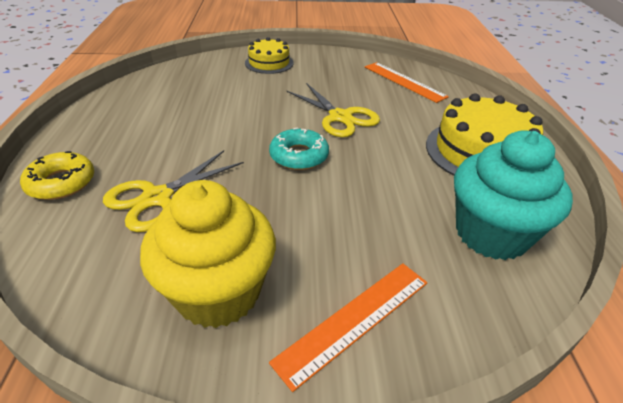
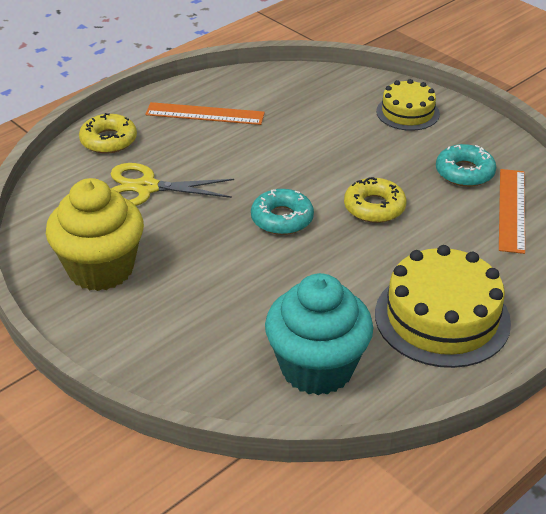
camera: 50 degrees right, 0 degrees up
orange ruler [269,263,427,392] -> orange ruler moved to [145,102,265,125]
yellow scissors [286,83,380,137] -> yellow donut [344,177,406,223]
none -> turquoise donut [436,144,496,187]

